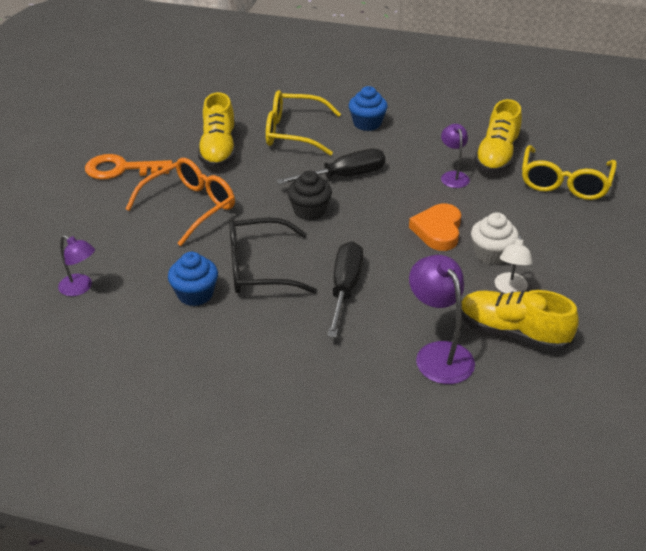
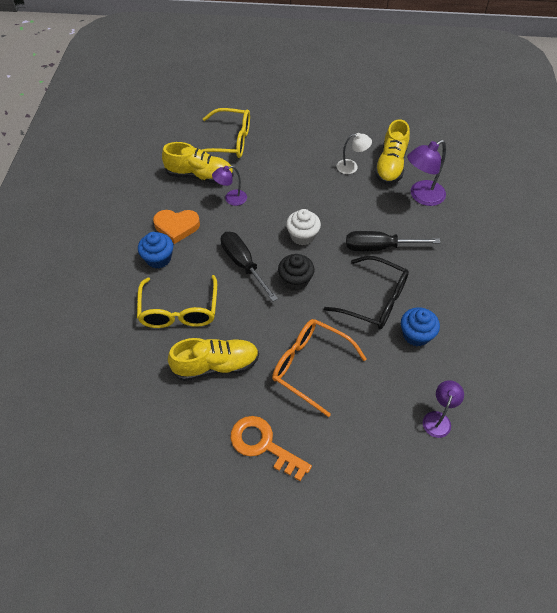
camera: 100 degrees left, 15 degrees up
orange key [85,154,173,180] -> orange key turned 135 degrees clockwise [230,416,312,481]
black glasses [229,218,317,294] -> black glasses turned 45 degrees counterclockwise [324,256,409,329]
orange heart [409,204,461,251] -> orange heart moved to [153,210,200,244]
white cupcake [471,212,519,265] -> white cupcake moved to [286,209,321,246]

